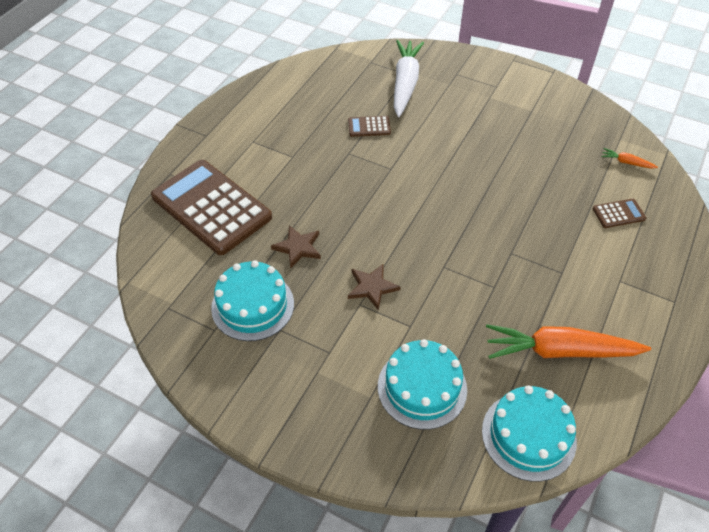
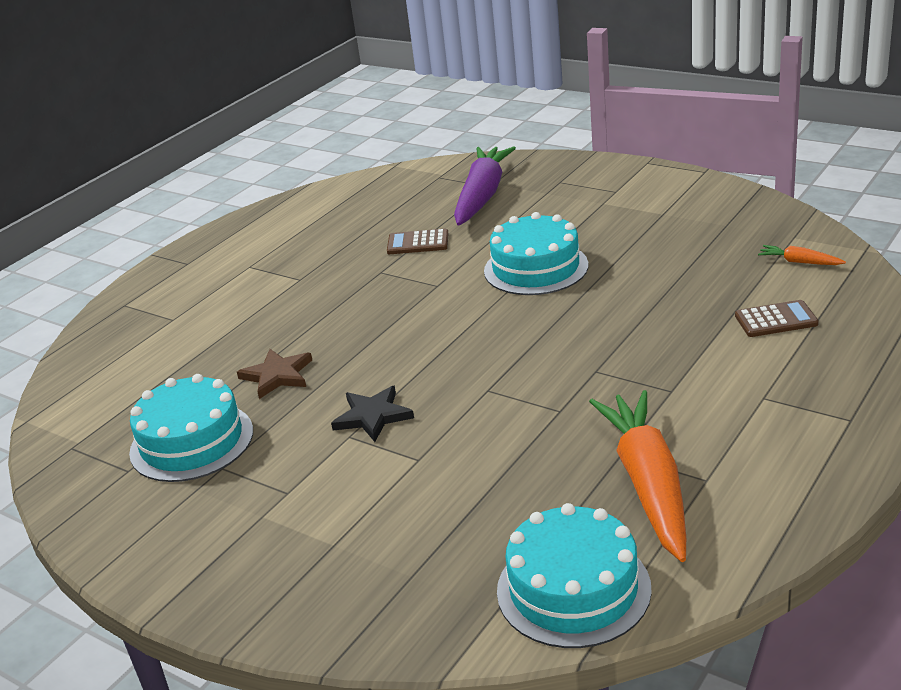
camera: 10 degrees right, 20 degrees down
brown calculator [151,160,272,255] -> none
brown star [348,264,401,310] -> black star [331,386,414,442]
turquoise cake [378,339,467,430] -> turquoise cake moved to [484,212,588,295]
white carrot [394,40,424,117] -> purple carrot [454,146,516,226]
orange carrot [486,324,651,359] -> orange carrot turned 75 degrees clockwise [589,390,686,562]

